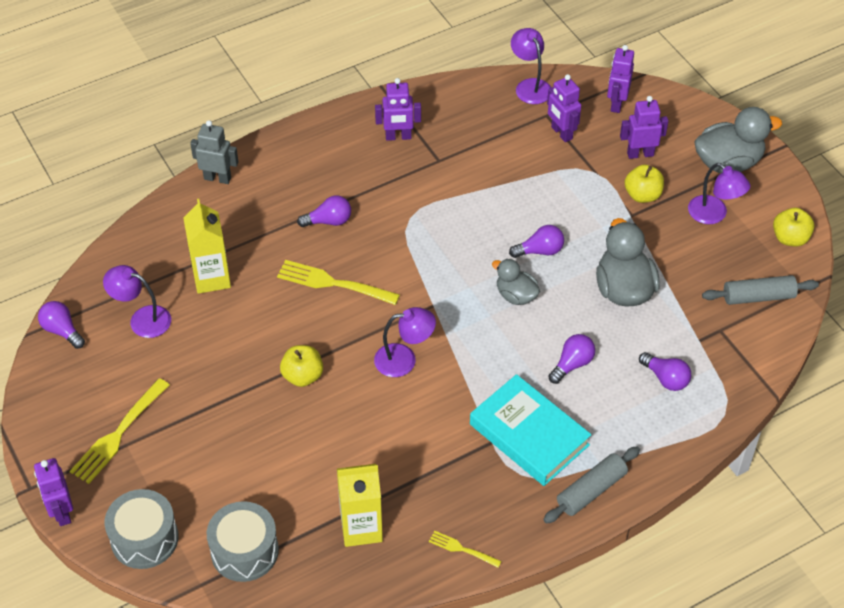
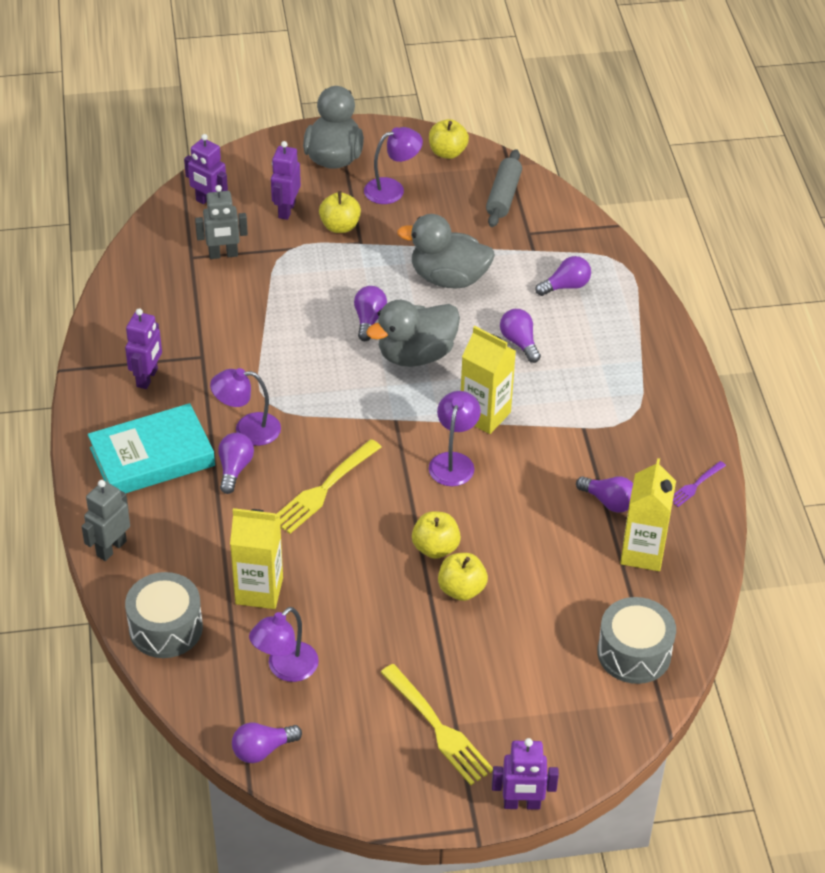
camera: 70 degrees left, 5 degrees down
grey drum [104,489,178,569] -> grey drum moved to [125,572,203,658]
yellow fork [429,530,501,568] -> purple fork [673,461,726,507]
turquoise book [470,374,591,486] -> turquoise book moved to [88,403,215,493]
grey duck [492,258,540,305] -> grey duck [366,300,460,367], size x1.68
purple lamp [511,28,551,104] -> purple lamp moved to [210,368,281,446]
grey rolling pin [543,446,640,524] -> none
purple robot [547,74,581,142] -> grey robot [195,185,248,259]
none -> yellow apple [438,553,488,601]
none -> yellow carton [461,326,516,434]
none -> purple light bulb [576,476,633,513]

